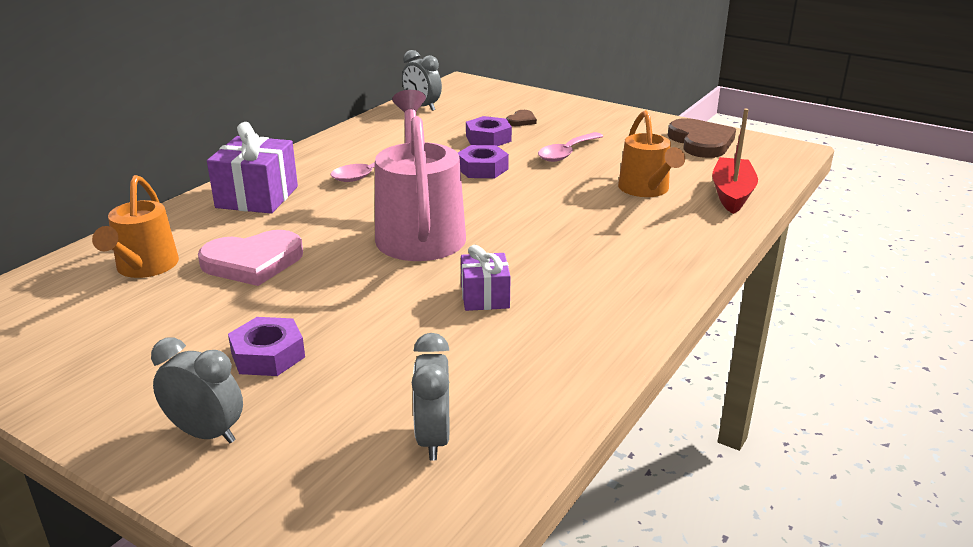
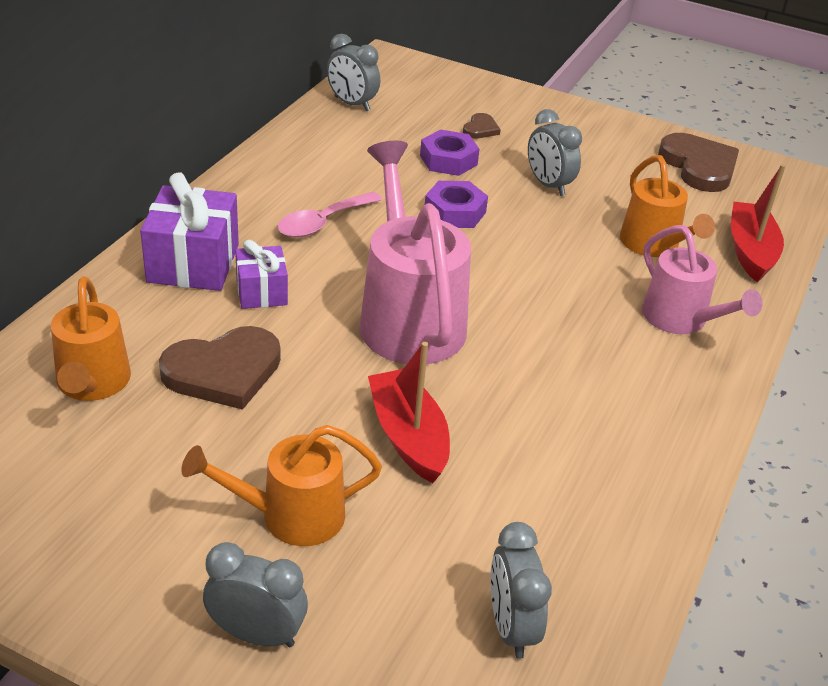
camera: 10 degrees left, 10 degrees up
pink heart [198,230,303,286] -> brown heart [159,326,281,410]
purple nut [228,317,305,376] -> orange watering can [181,425,382,546]
purple gift [461,245,511,311] -> purple gift moved to [235,240,288,309]
pink spoon [538,132,603,162] -> grey clock [528,109,582,196]
none -> red boat [368,342,450,483]
none -> pink watering can [642,225,763,334]

